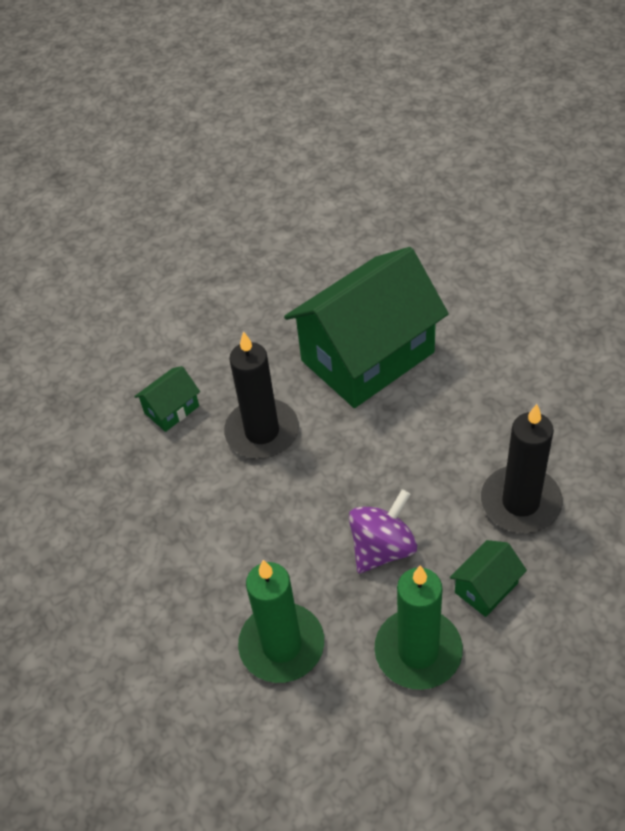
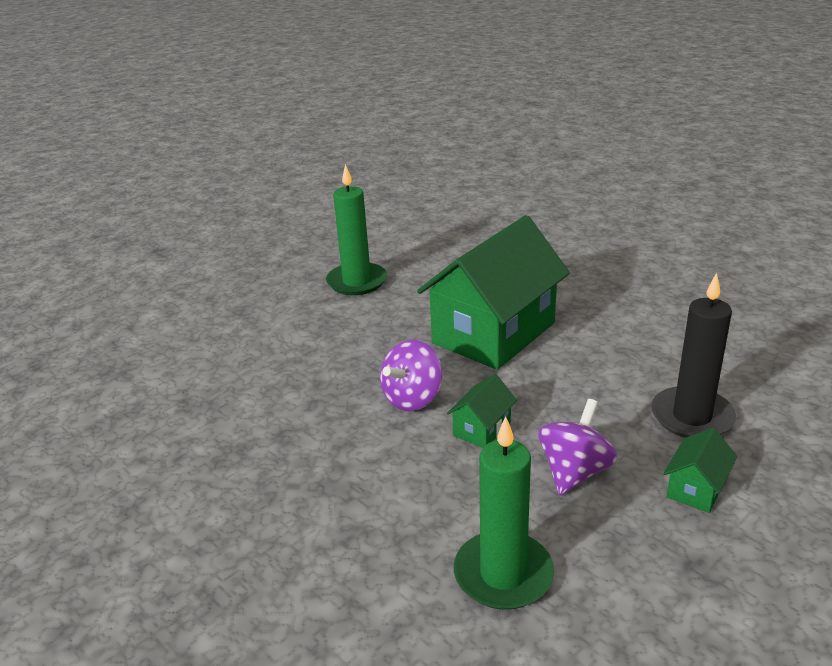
camera: 15 degrees left, 20 degrees down
green house [134,366,200,432] -> green house moved to [447,374,517,448]
black candle [224,331,299,459] -> purple spinning top [380,340,443,411]
green candle [374,565,463,690] -> green candle moved to [326,164,387,295]

